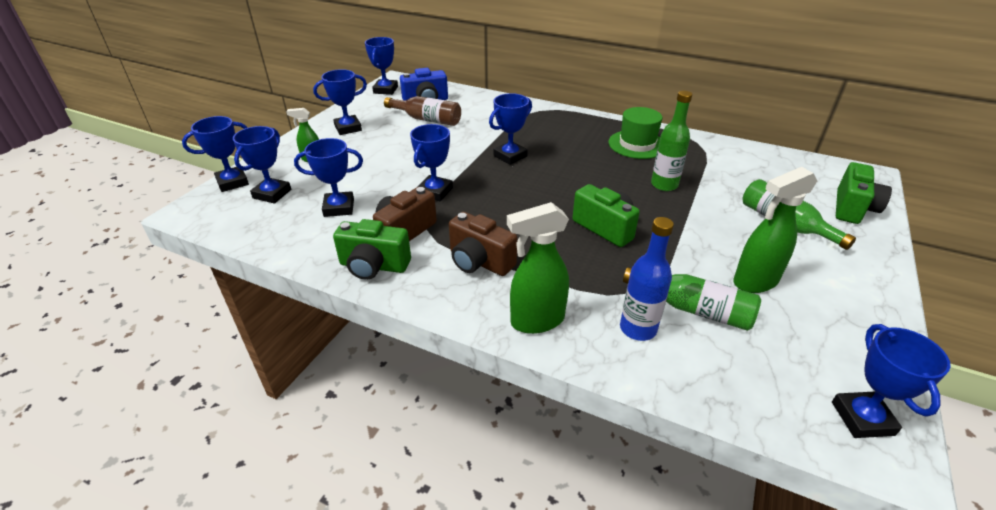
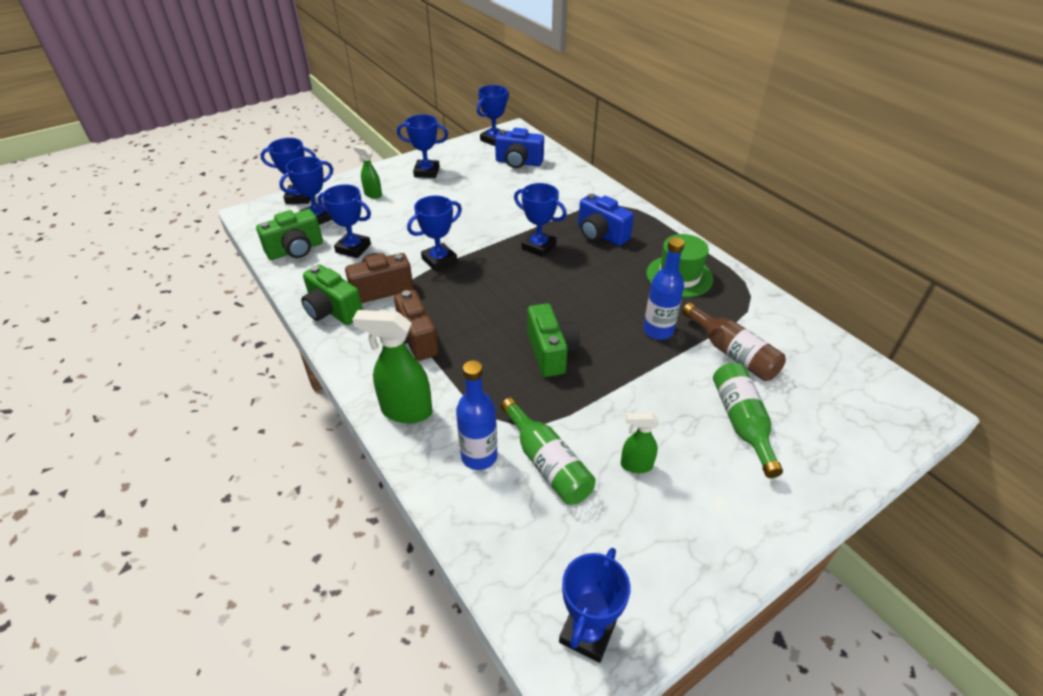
camera: 30 degrees right, 5 degrees up
brown bottle [384,96,461,126] -> brown bottle moved to [682,303,786,381]
blue trophy [489,93,532,165] -> blue trophy turned 45 degrees clockwise [514,183,567,257]
green bottle [651,91,692,191] -> blue bottle [643,237,685,340]
green spray bottle [733,167,817,293] -> green spray bottle [621,413,659,473], size x0.57
green camera [836,162,892,224] -> green camera moved to [256,209,323,260]
none -> blue camera [578,194,634,246]

